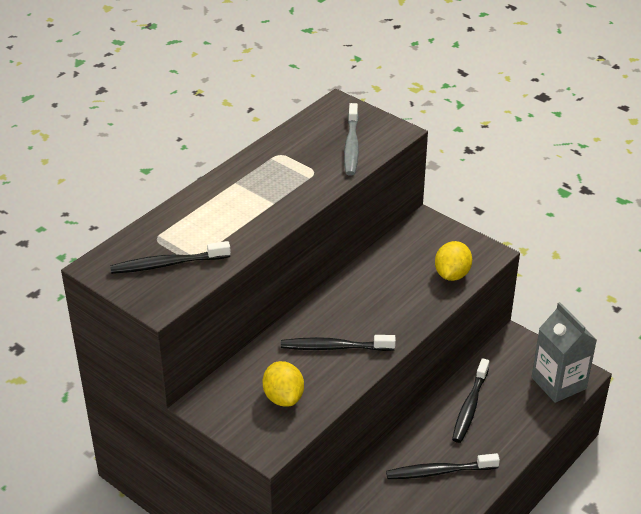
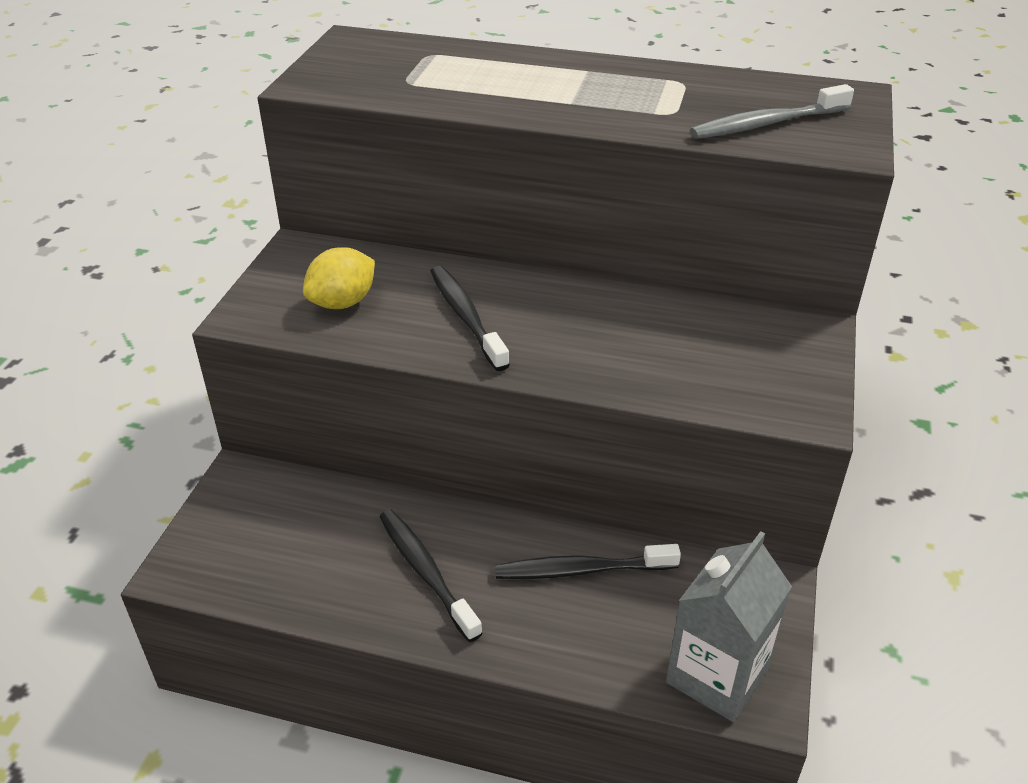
camera: 65 degrees right, 0 degrees up
black toothbrush [110,241,231,274] -> none
yellow lemon [435,241,472,281] -> none

